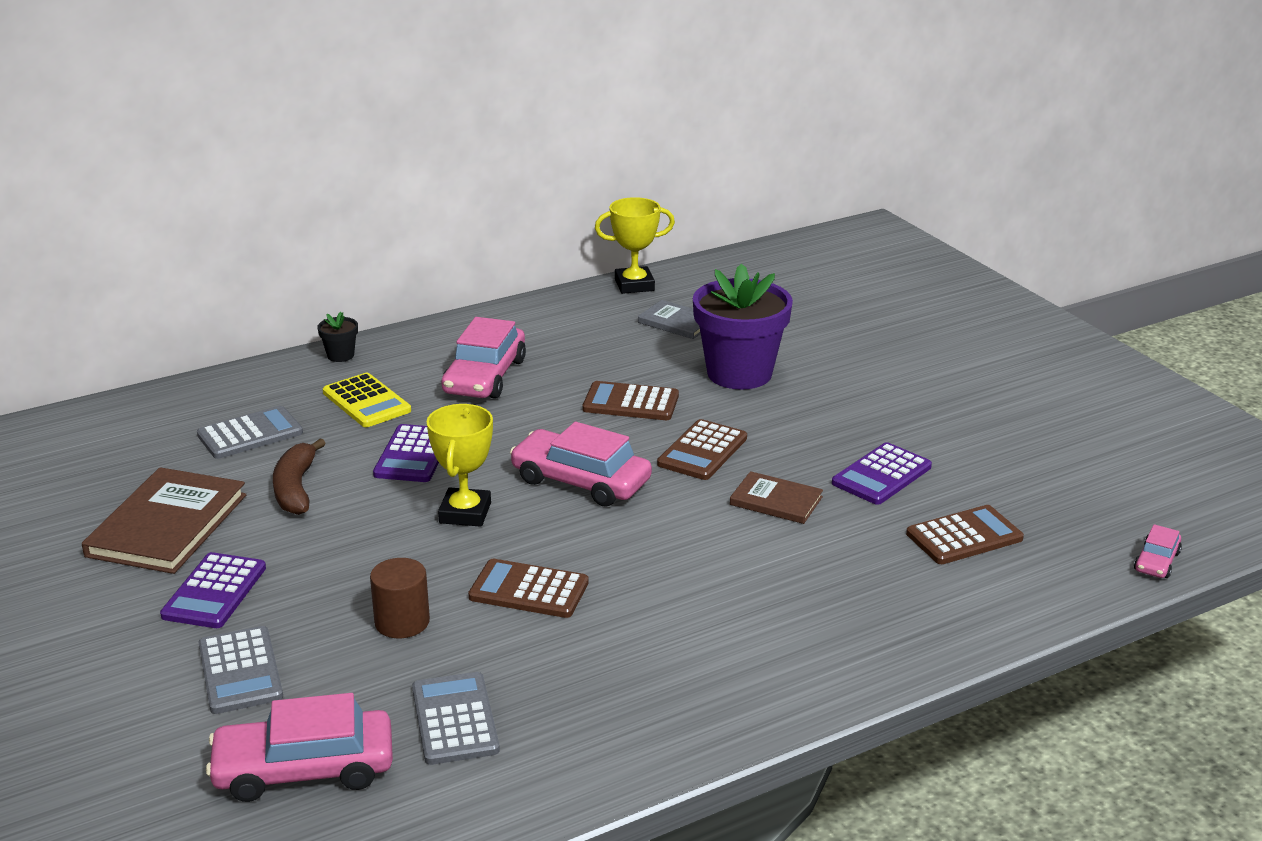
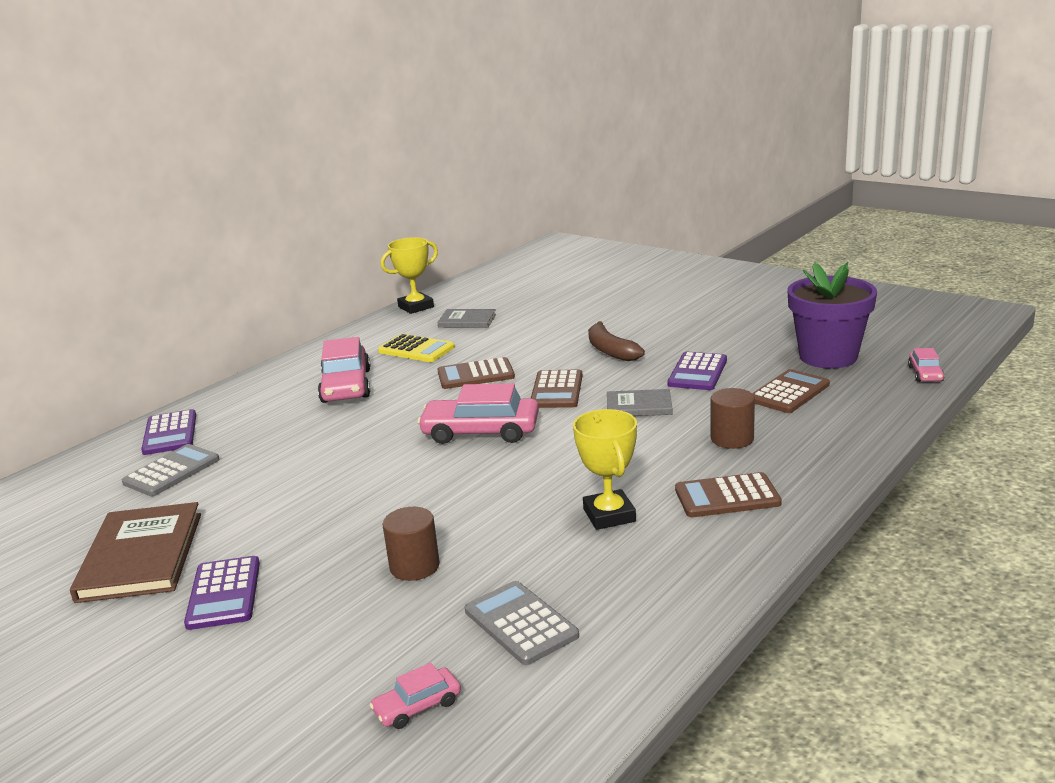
camera: 20 degrees left, 5 degrees down
grey calculator [198,626,283,714] -> none
pink car [206,693,393,802] -> pink car [370,663,461,729], size x0.50
brown banana [273,438,326,515] -> brown banana moved to [588,321,645,361]
black flower pot [317,312,358,362] -> none
yellow calculator [323,373,411,427] -> yellow calculator moved to [378,334,455,362]
purple calculator [373,424,439,482] -> purple calculator moved to [141,409,196,455]
yellow trophy [426,404,493,527] -> yellow trophy moved to [573,409,637,530]
brown calculator [468,559,589,618] -> brown calculator moved to [675,472,782,517]
purple flower pot [693,263,793,390] -> purple flower pot moved to [787,262,877,369]
brown book [730,471,823,524] -> grey book [607,389,673,416]
none -> brown cylinder [711,388,755,449]

